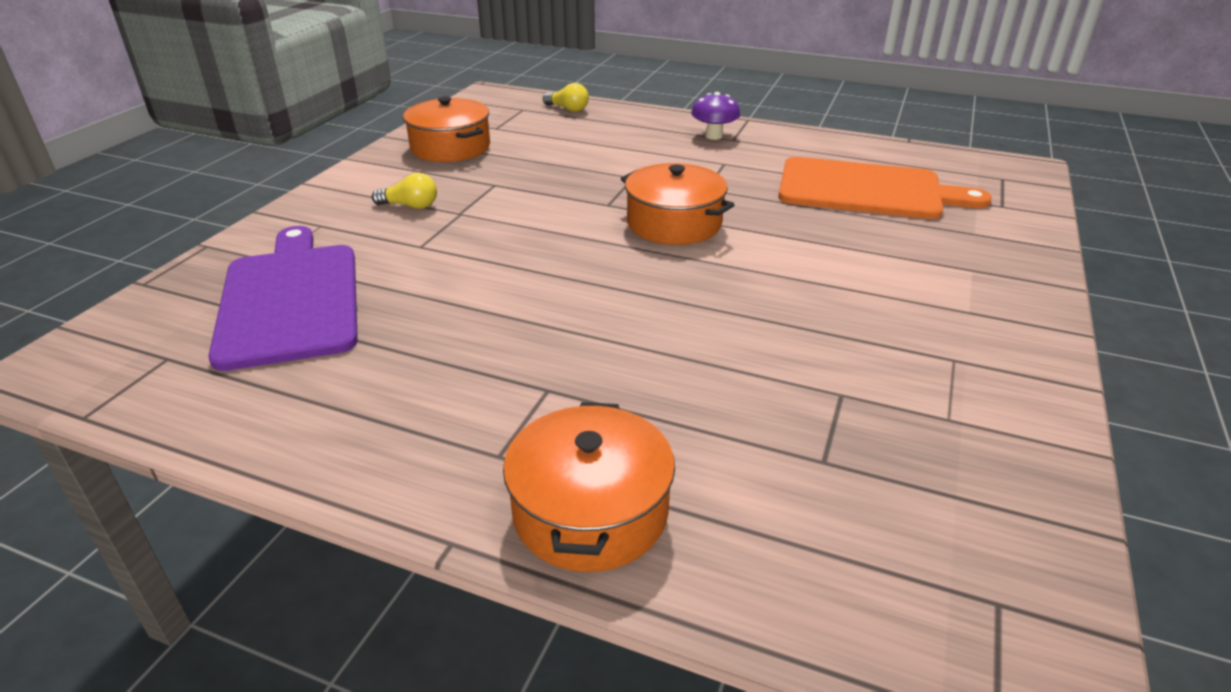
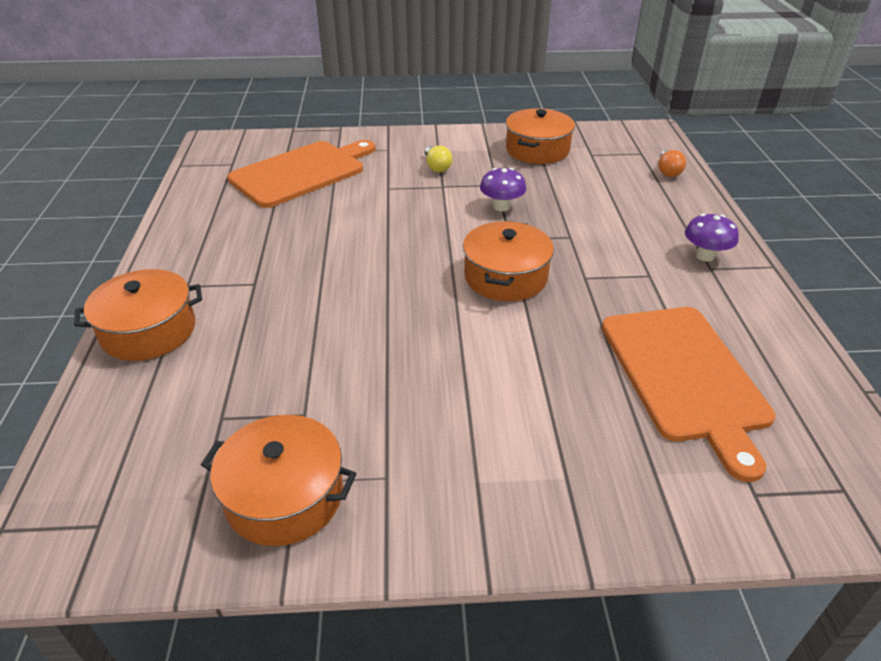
camera: 65 degrees right, 5 degrees up
purple cutting board [208,226,358,371] -> orange cutting board [227,140,375,208]
yellow light bulb [543,83,589,112] -> orange light bulb [658,150,686,177]
none -> orange pot [201,415,357,546]
none -> purple mushroom [480,168,526,212]

